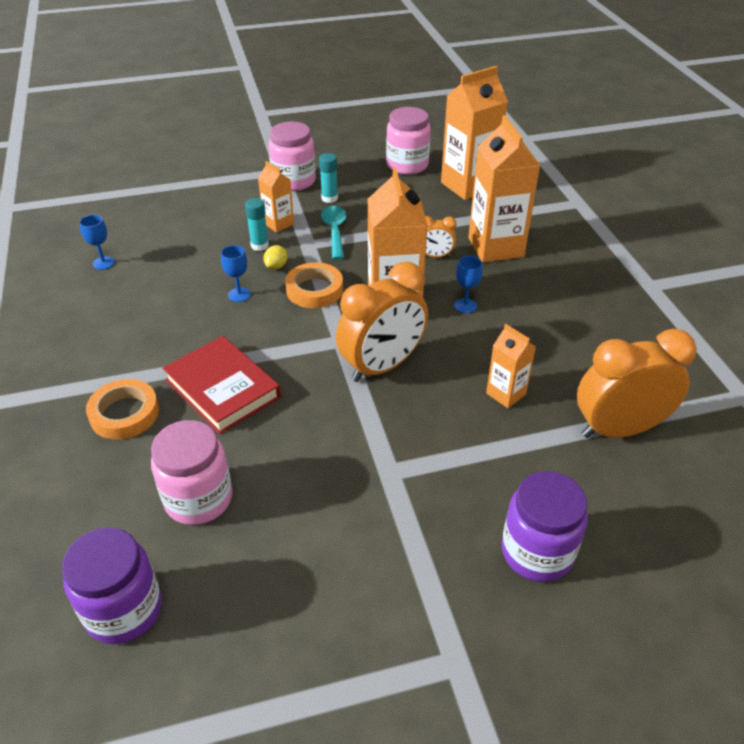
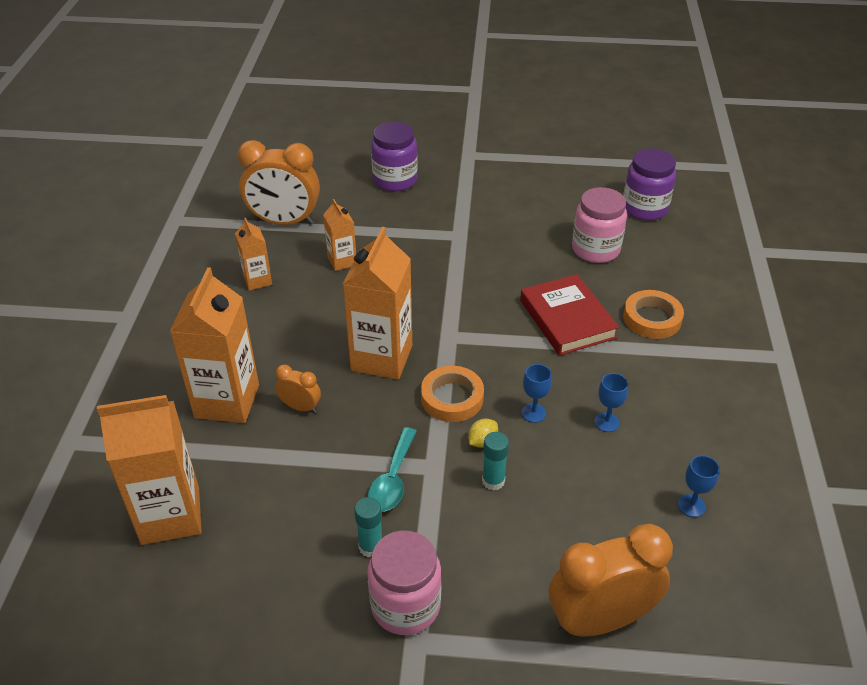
camera: 160 degrees left, 0 degrees up
orange carton [258,161,294,233] -> orange carton moved to [235,218,272,291]
orange clock [336,262,428,382] -> orange clock moved to [549,524,673,637]
pink jar [386,107,431,175] -> none
blue goblet [454,256,483,313] -> blue goblet moved to [594,373,628,432]

